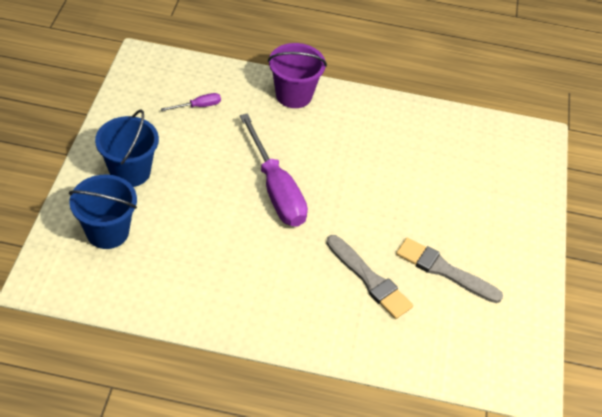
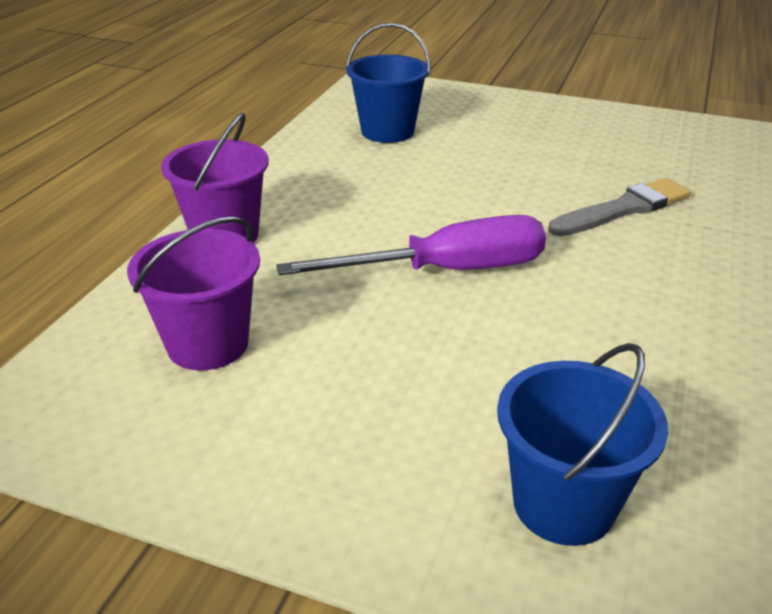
camera: 75 degrees left, 15 degrees down
blue bucket [95,109,159,187] -> blue bucket moved to [346,23,431,143]
purple screwdriver [161,93,221,111] -> purple bucket [127,216,260,370]
grey brush [396,238,503,303] -> none

